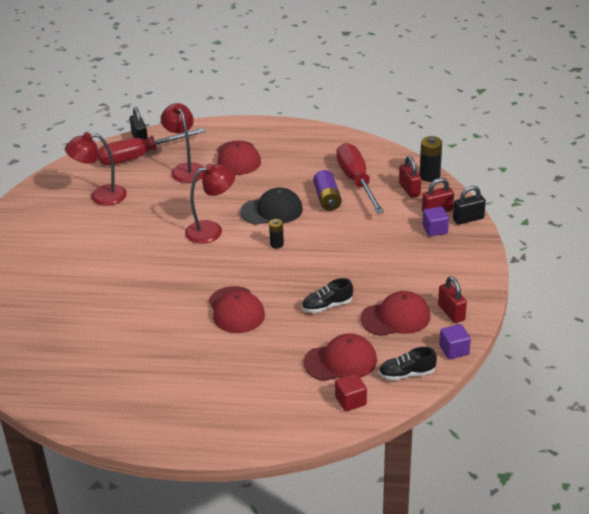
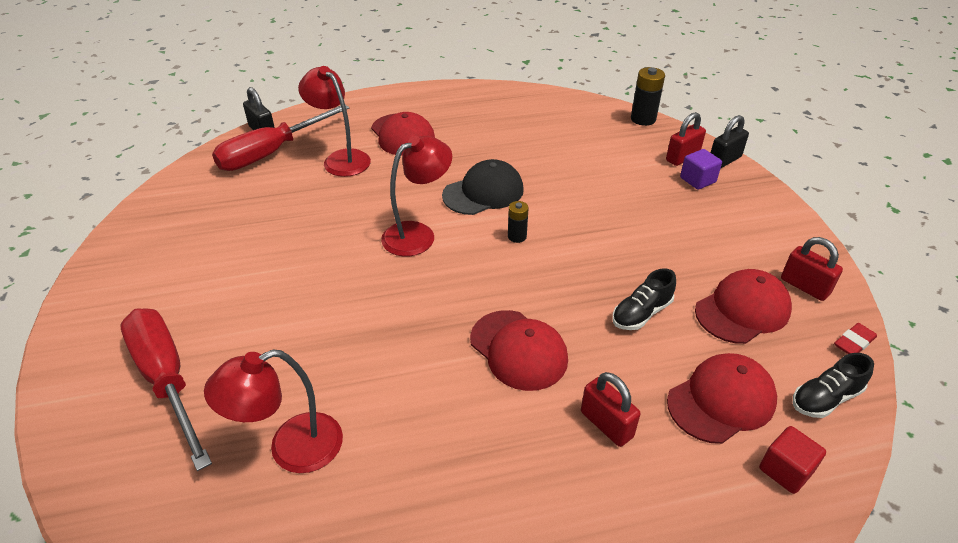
camera: 20 degrees left, 5 degrees up
red lamp [65,133,127,206] -> red lamp moved to [204,350,343,473]
purple battery [313,170,342,211] -> none
red screwdriver [337,143,384,214] -> red screwdriver moved to [121,308,212,471]
red padlock [399,156,421,198] -> red padlock moved to [581,372,640,447]
purple cube [439,324,471,359] -> red eraser [834,323,877,354]

